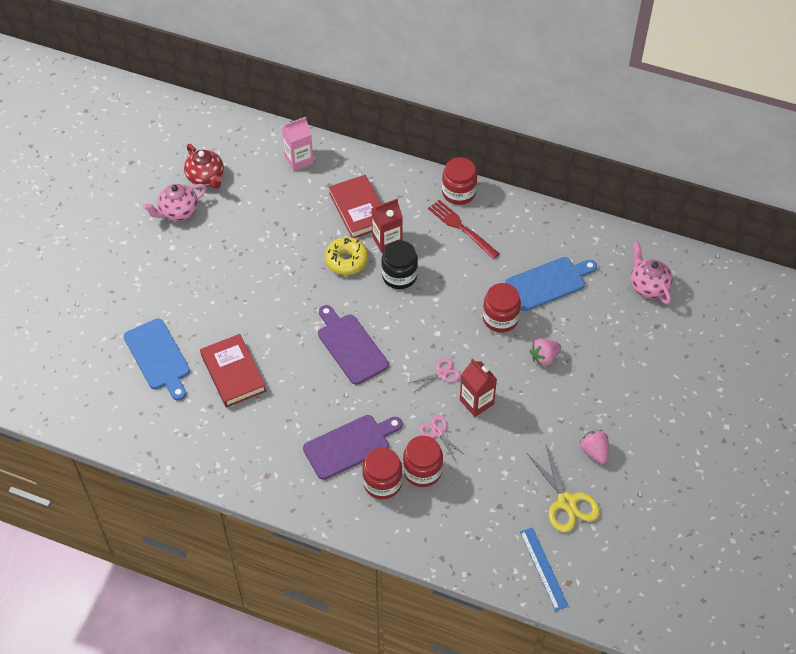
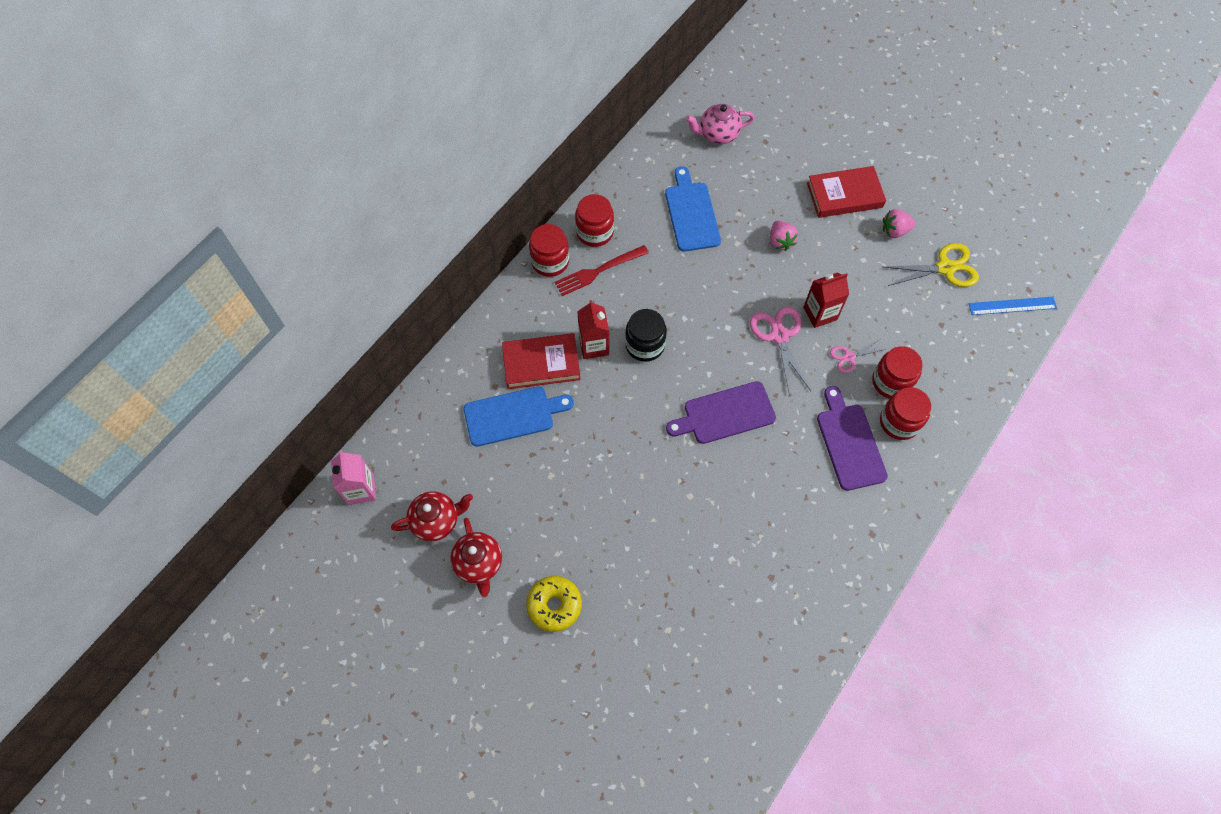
camera: 75 degrees left, 10 degrees up
blue cutting board [124,318,190,401] -> blue cutting board moved to [464,386,574,447]
pink teapot [143,184,207,221] -> red teapot [450,518,502,597]
red book [200,334,266,408] -> red book moved to [807,166,886,218]
pink carton [282,117,314,171] -> pink carton moved to [331,451,376,505]
yellow donut [325,237,368,275] -> yellow donut moved to [526,576,582,632]
pink scissors [409,358,460,392] -> pink scissors [750,306,811,395], size x1.74
red jar [483,283,521,332] -> red jar moved to [575,194,614,247]

